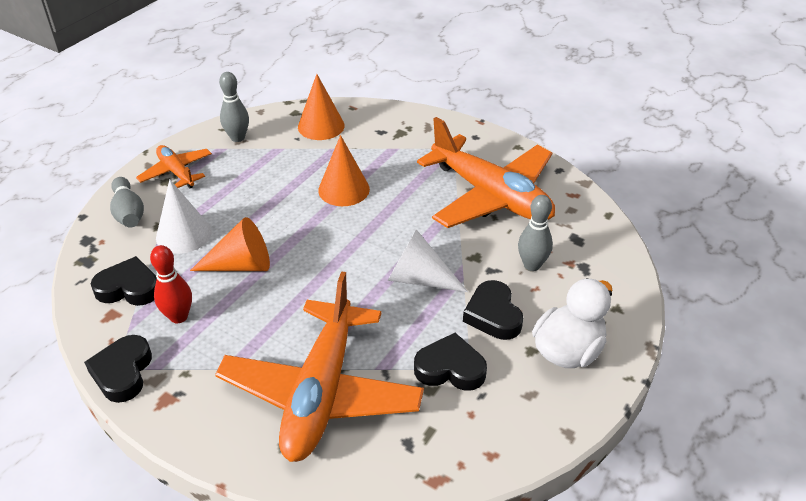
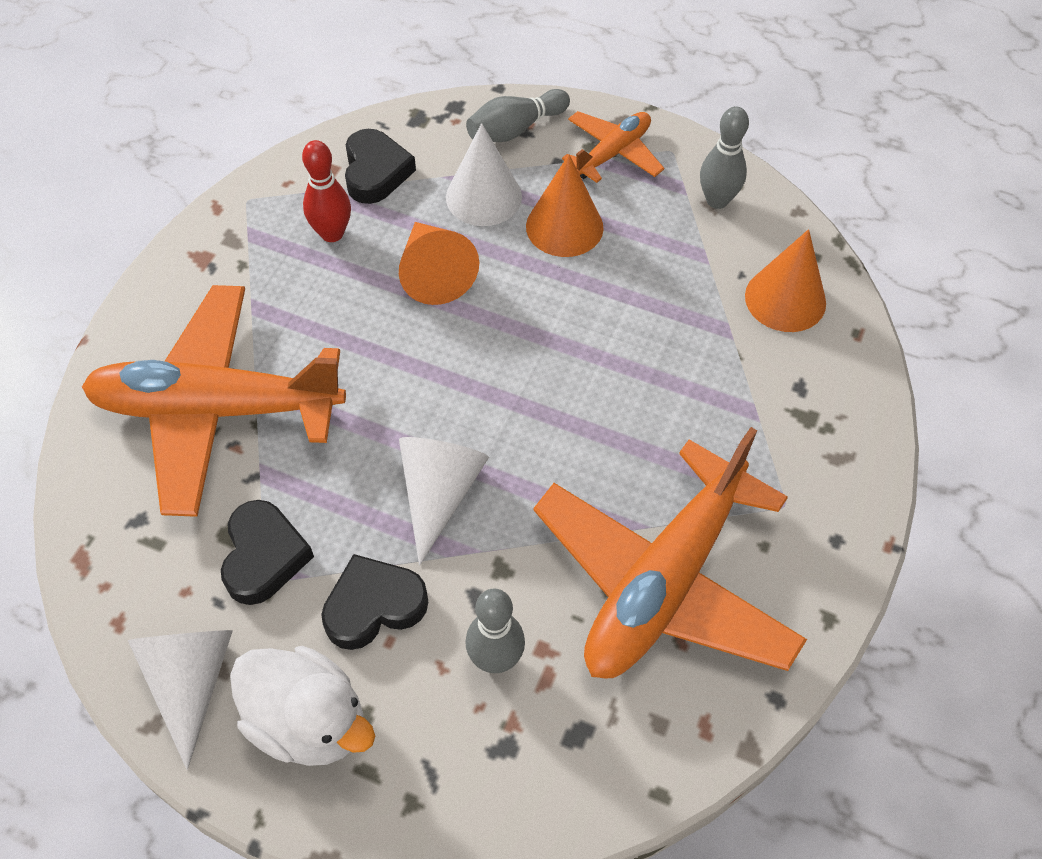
camera: 80 degrees right, 15 degrees up
black heart [84,335,152,403] -> none
orange cone [318,135,370,206] -> orange cone moved to [526,154,604,257]
none -> white cone [128,630,233,770]

